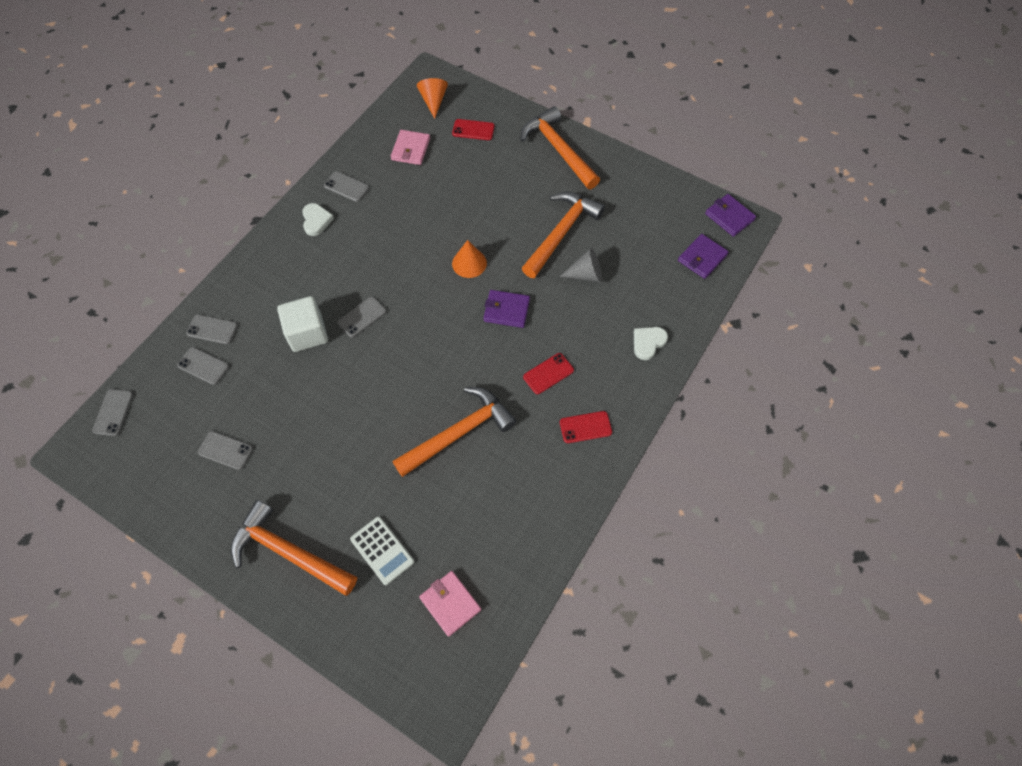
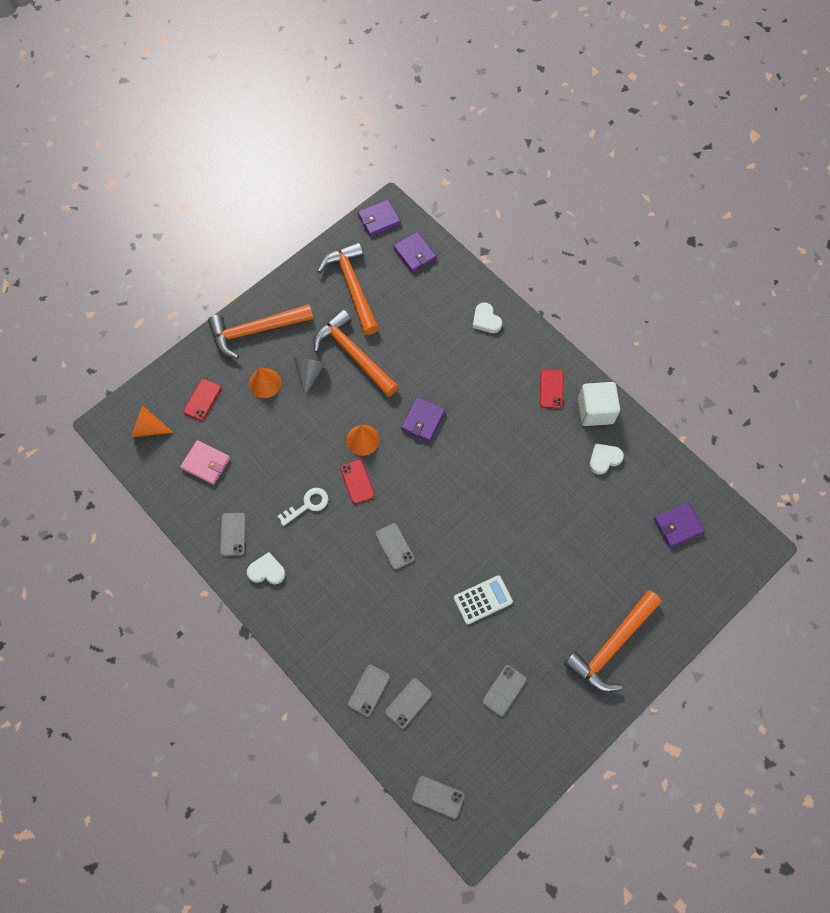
camera: 75 degrees left, 5 degrees up
white cube [277,296,328,352] -> white cube moved to [578,382,620,426]
grey phone [324,171,369,202] -> grey phone turned 45 degrees counterclockwise [220,513,246,556]
white calculator [350,516,414,585] -> white calculator moved to [454,575,513,624]
orange hammer [392,387,516,477] -> orange hammer moved to [318,242,379,335]
pink wallet [419,571,481,637] -> purple wallet [654,502,705,548]
red phone [523,353,574,394] -> red phone moved to [340,459,375,504]
grey cone [559,248,602,282] -> grey cone moved to [294,357,326,396]
none -> orange cone [249,367,281,398]
none -> white key [278,488,328,526]
none -> white heart [589,443,624,475]

